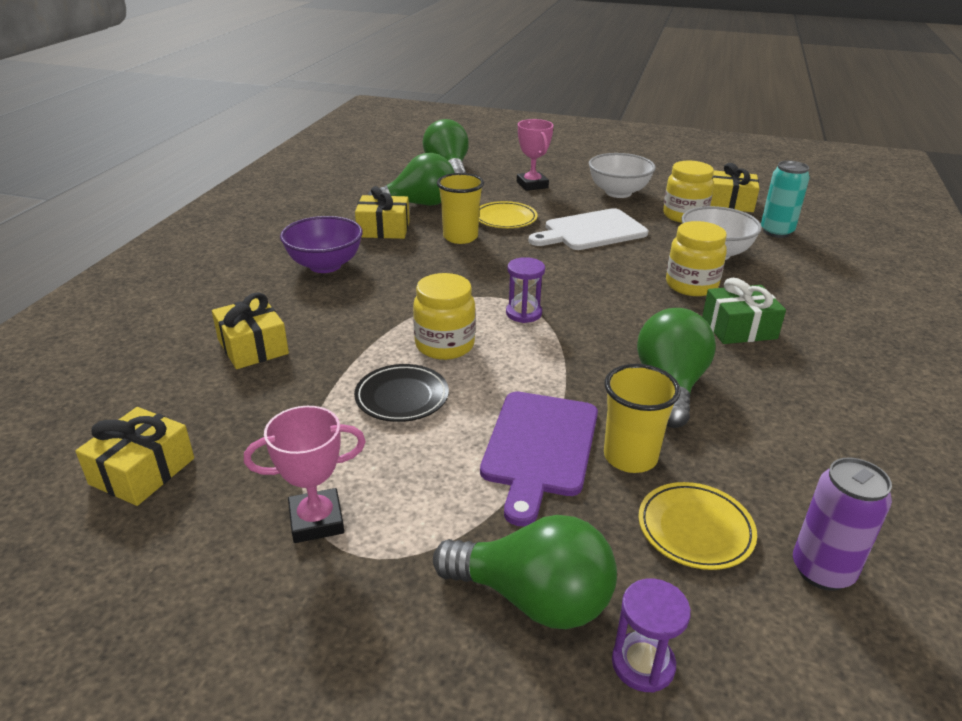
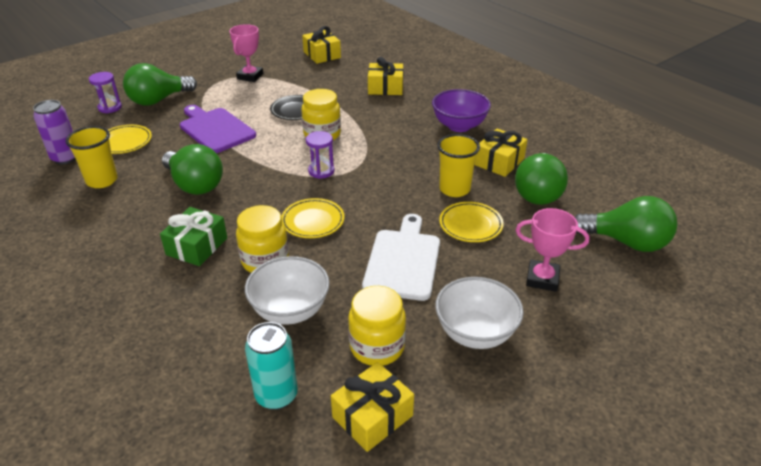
camera: 125 degrees right, 5 degrees up
yellow cup [604,364,681,473] -> yellow cup moved to [66,126,118,188]
none -> yellow plate [282,198,345,238]

